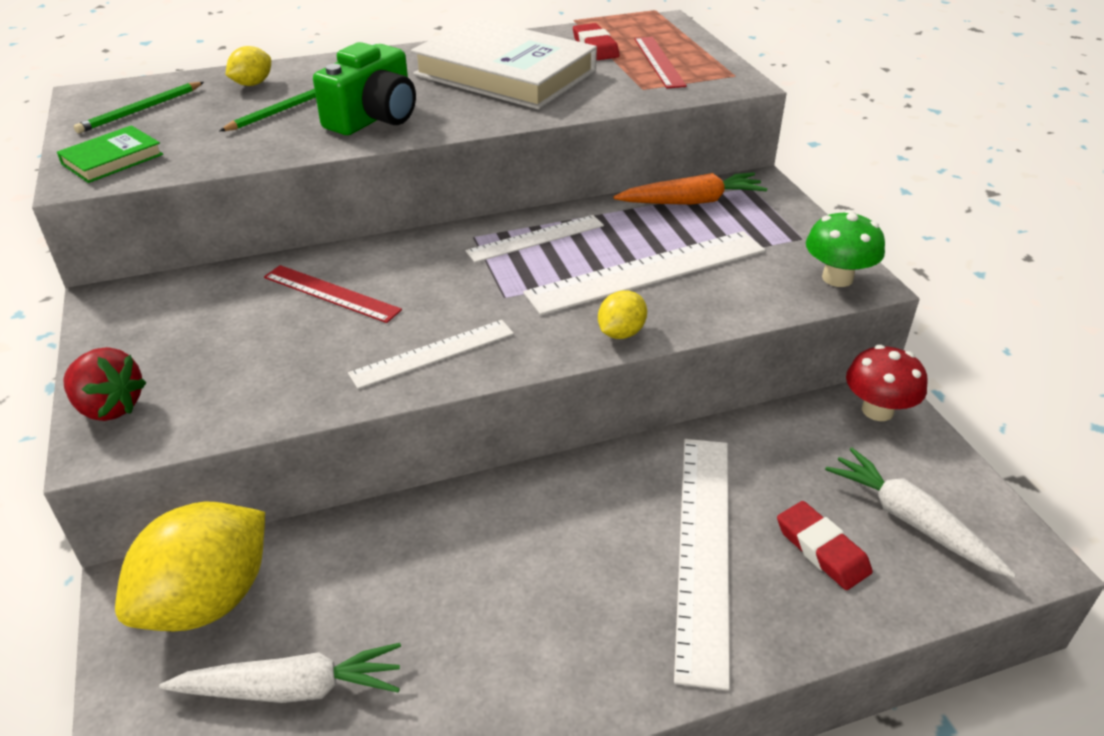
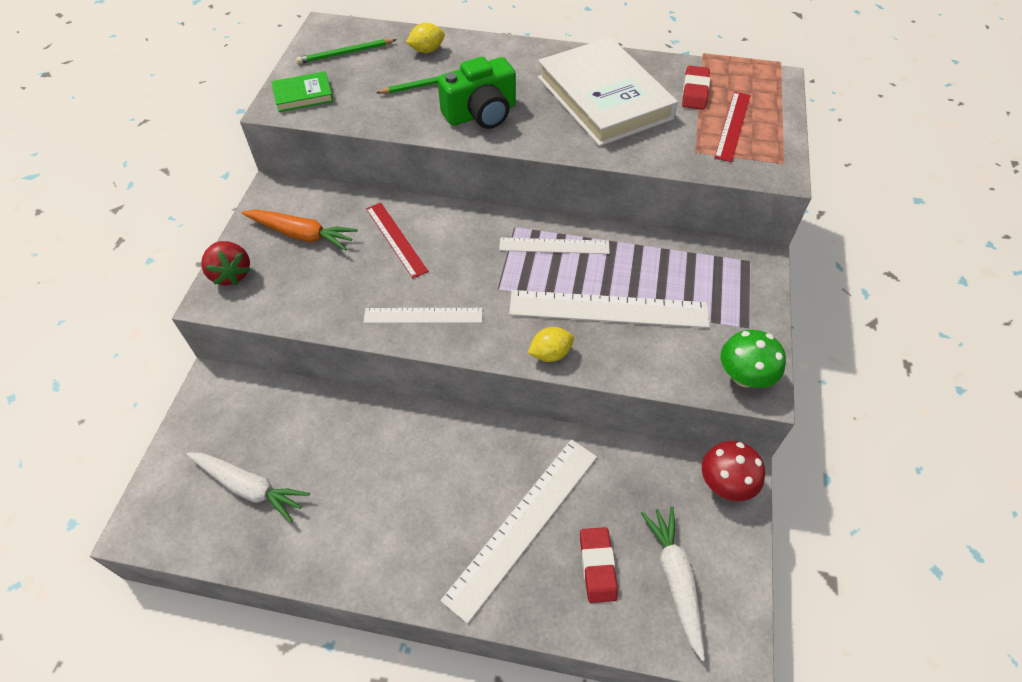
camera: 30 degrees right, 15 degrees up
yellow lemon [115,502,265,631] -> none
orange carrot [613,172,767,205] -> orange carrot moved to [242,209,358,251]

